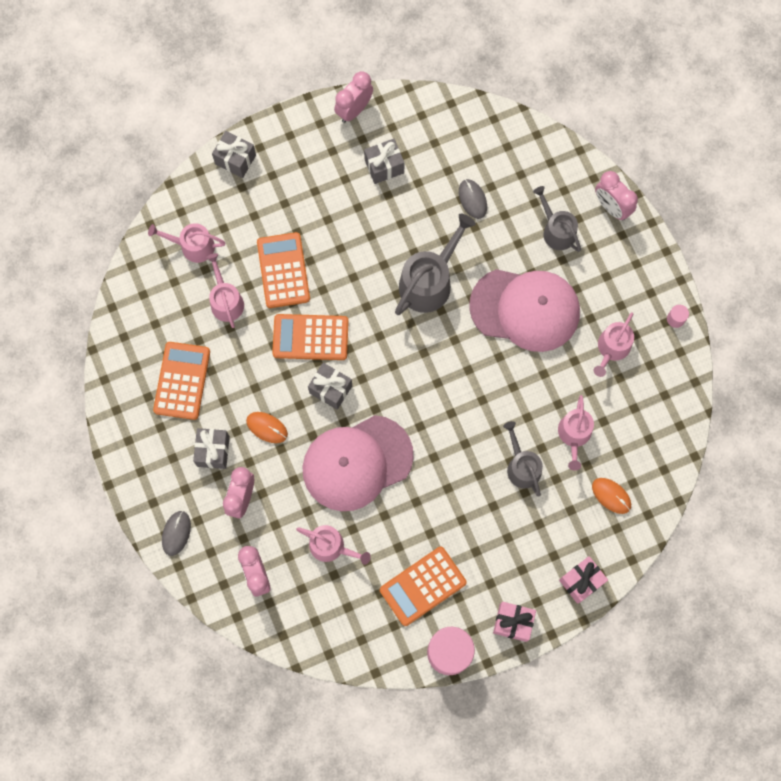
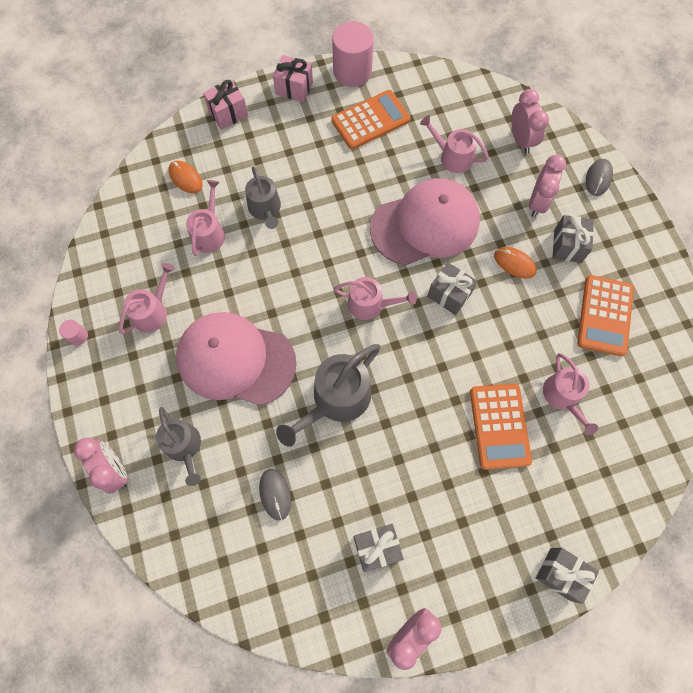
camera: 175 degrees left, 5 degrees down
pink watering can [148,223,226,263] -> pink watering can moved to [333,277,417,320]
orange calculator [272,314,349,360] -> none

